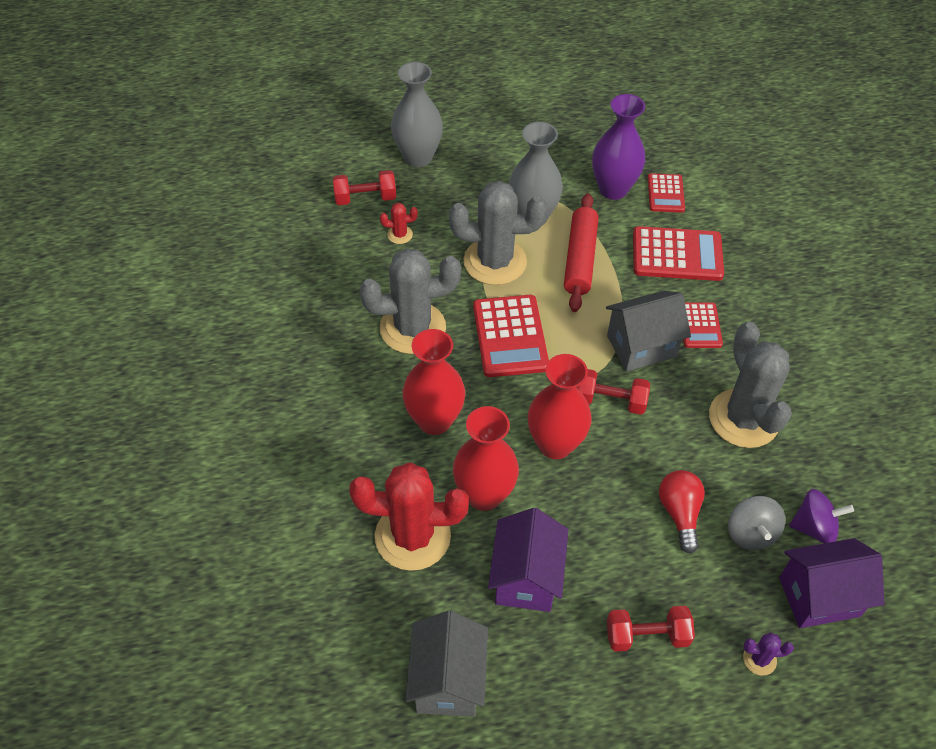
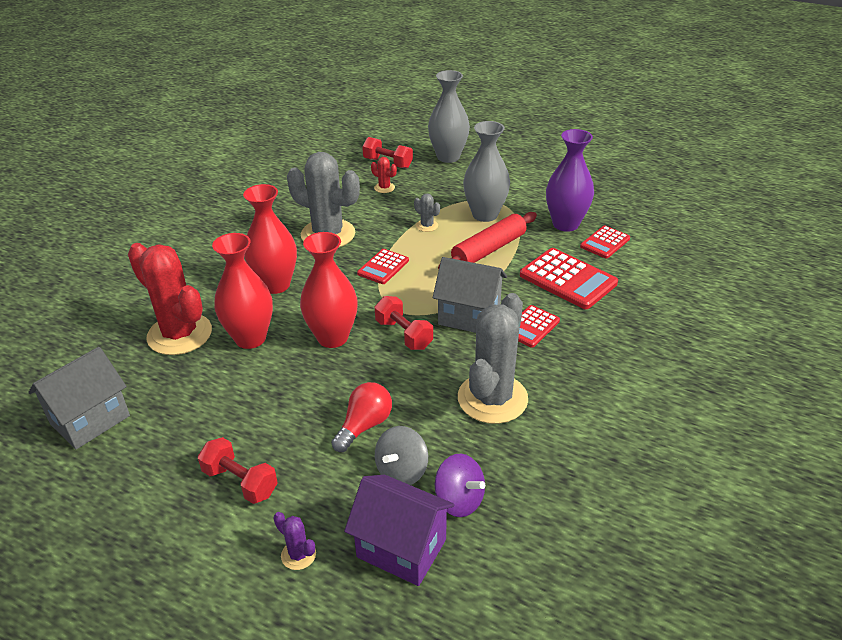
camera: 40 degrees right, 15 degrees down
grey cactus [449,181,547,285] -> grey cactus [414,194,440,232], size x0.41
red calculator [473,295,549,377] -> red calculator [357,249,409,284], size x0.59
purple house [488,508,569,612] -> none

